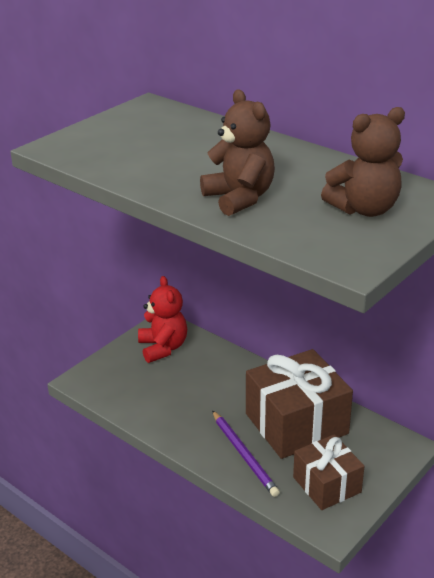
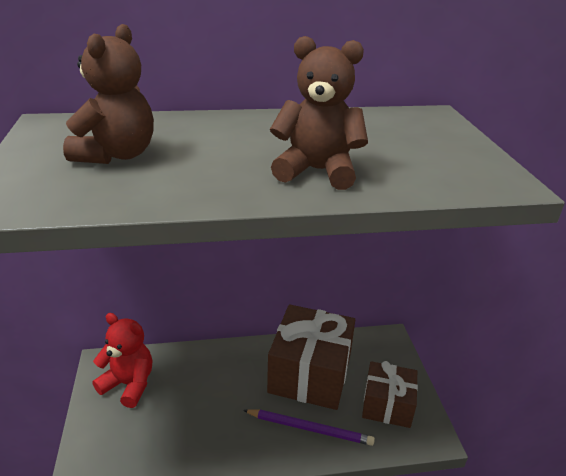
camera: 50 degrees left, 0 degrees up
brown teddy bear [321,107,405,217] -> brown teddy bear moved to [63,24,154,164]

